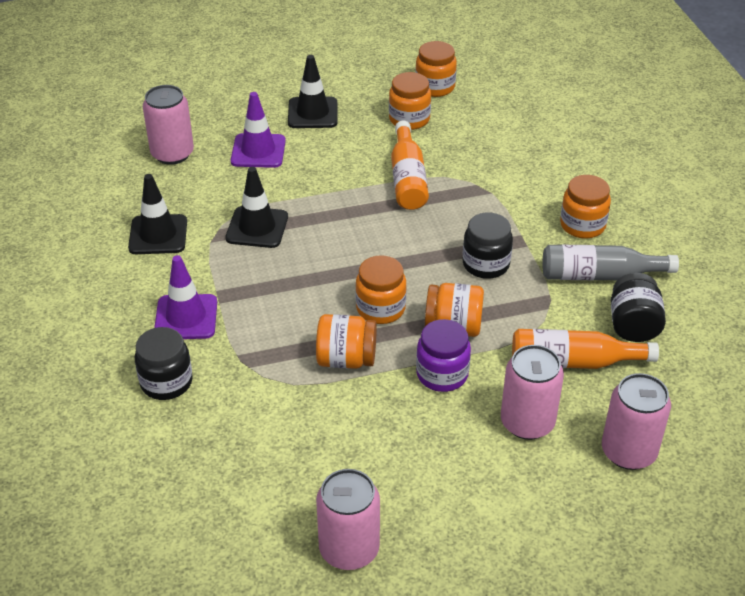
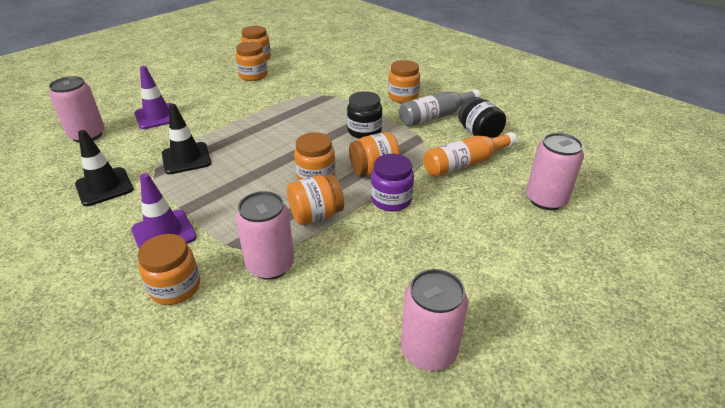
camera: 30 degrees left, 5 degrees down
black jar [135,327,193,400] -> orange jar [138,234,200,305]
black traffic cone [288,55,337,128] -> none
orange bottle [391,121,429,210] -> none
pink can [501,345,564,440] -> pink can moved to [236,191,294,280]

